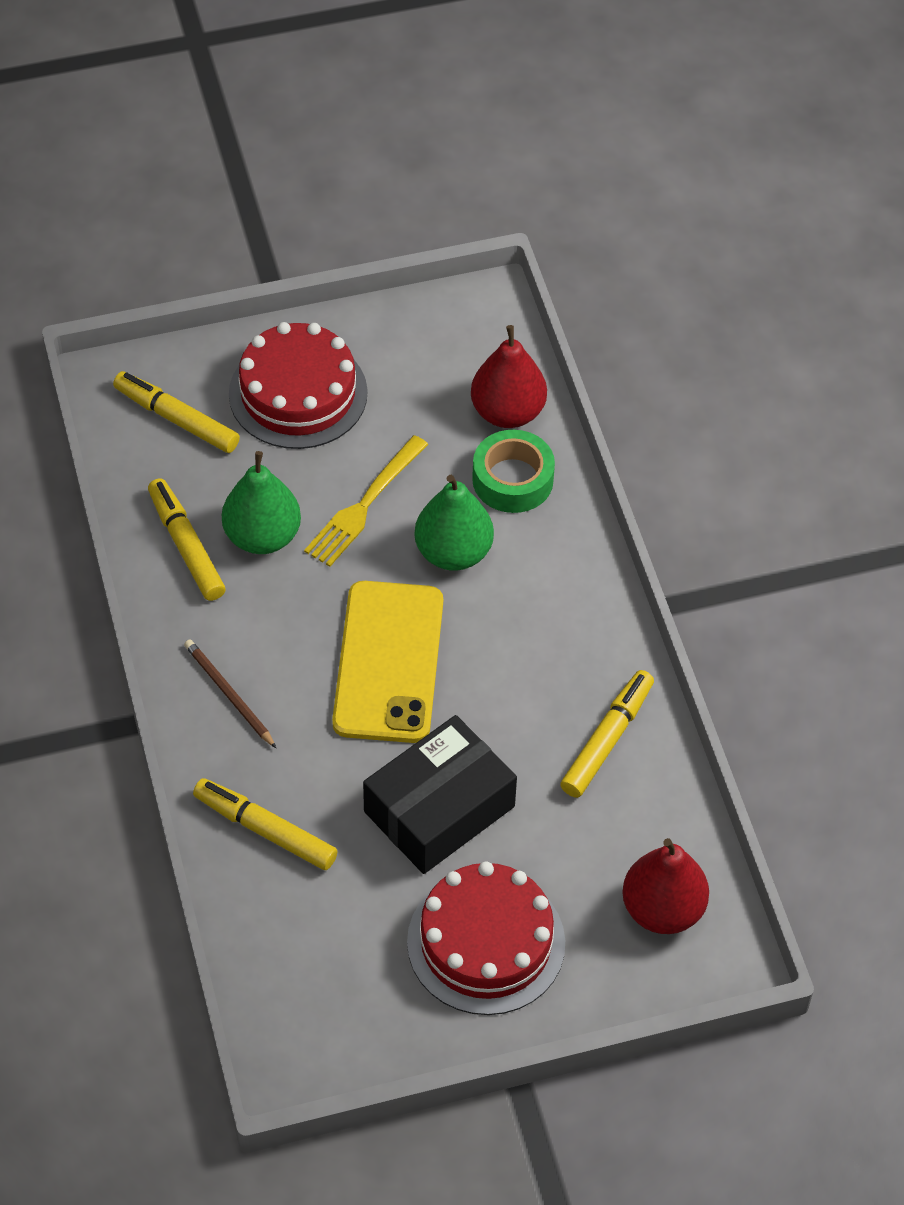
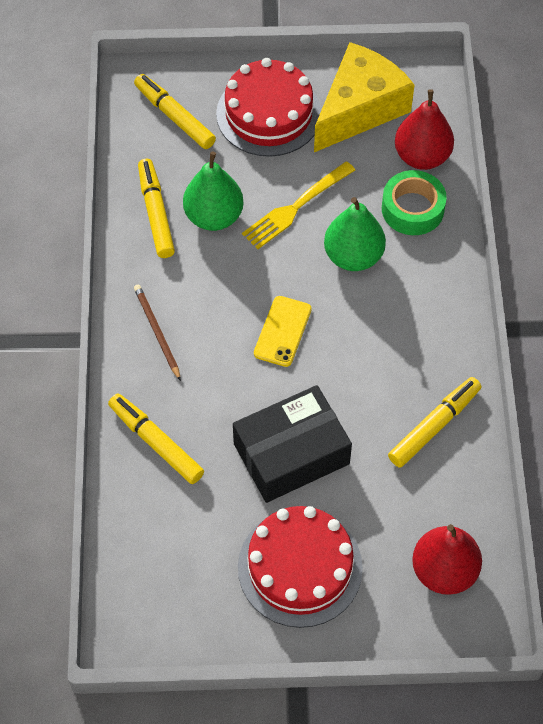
camera: 15 degrees right, 5 degrees up
yellow phone [332,581,443,743] -> yellow phone [254,296,312,367], size x0.53
none -> yellow cheese [314,42,415,152]

